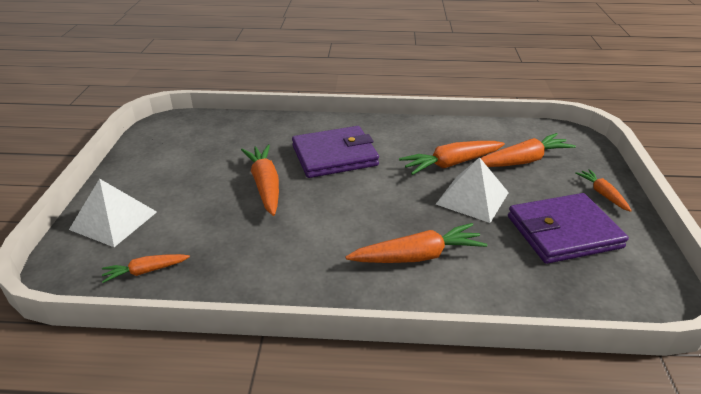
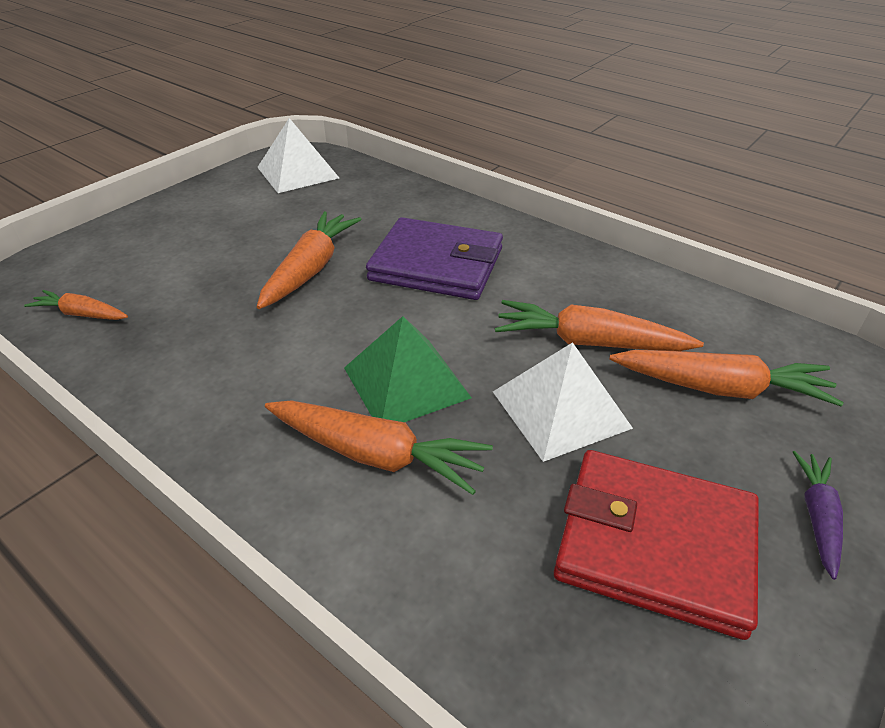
camera: 35 degrees right, 5 degrees up
white pyramid [69,179,157,247] -> white pyramid moved to [257,118,339,193]
purple wallet [508,193,629,264] -> red wallet [554,450,759,640]
orange carrot [575,169,632,212] -> purple carrot [793,451,843,580]
none -> green pyramid [344,316,472,422]

